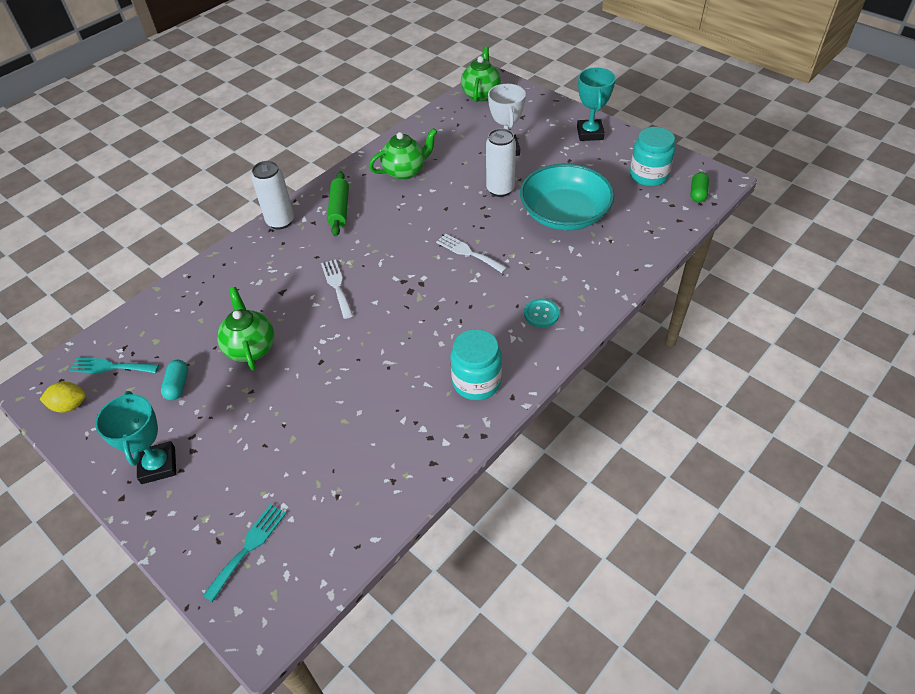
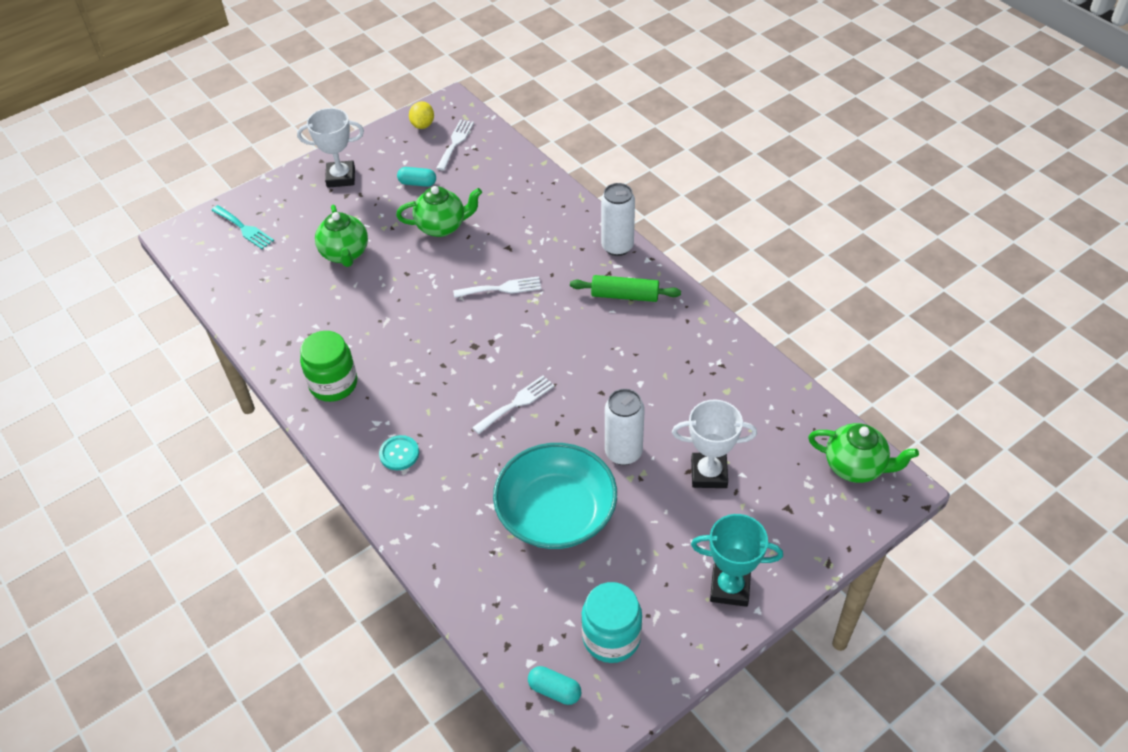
camera: 100 degrees right, 0 degrees up
turquoise fork [69,357,159,374] -> white fork [436,120,474,171]
turquoise trophy [95,391,176,484] -> white trophy [297,108,364,188]
green teapot [369,128,437,180] -> green teapot moved to [315,205,368,267]
turquoise jar [450,329,502,400] -> green jar [300,331,357,402]
green capsule [690,172,709,203] -> turquoise capsule [528,666,581,705]

